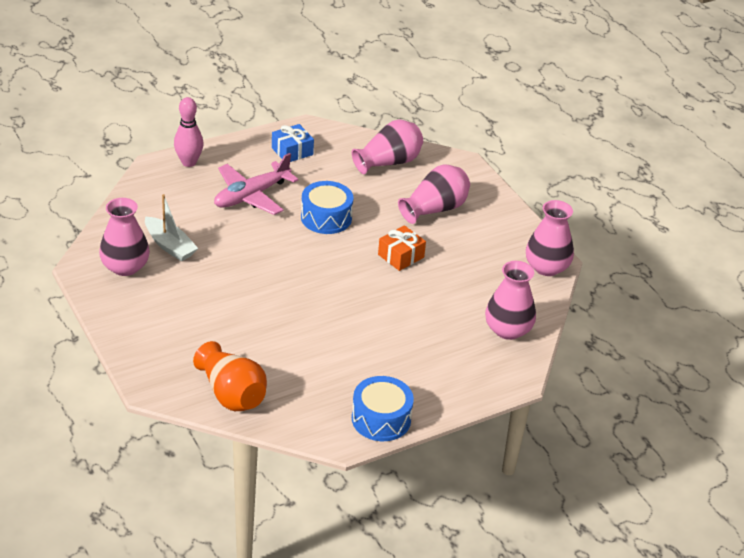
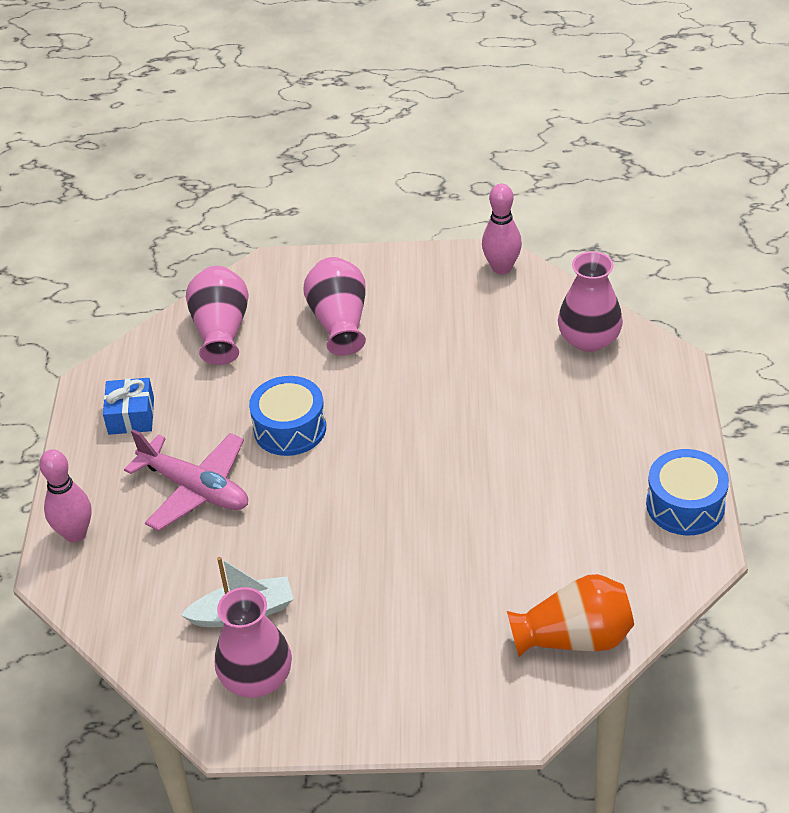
camera: 55 degrees left, 5 degrees up
pink plane [214,153,298,215] -> pink plane turned 45 degrees counterclockwise [124,429,248,531]
orange gift [378,225,426,271] -> none
pink vase [526,200,574,276] -> pink bowling pin [482,184,522,274]

